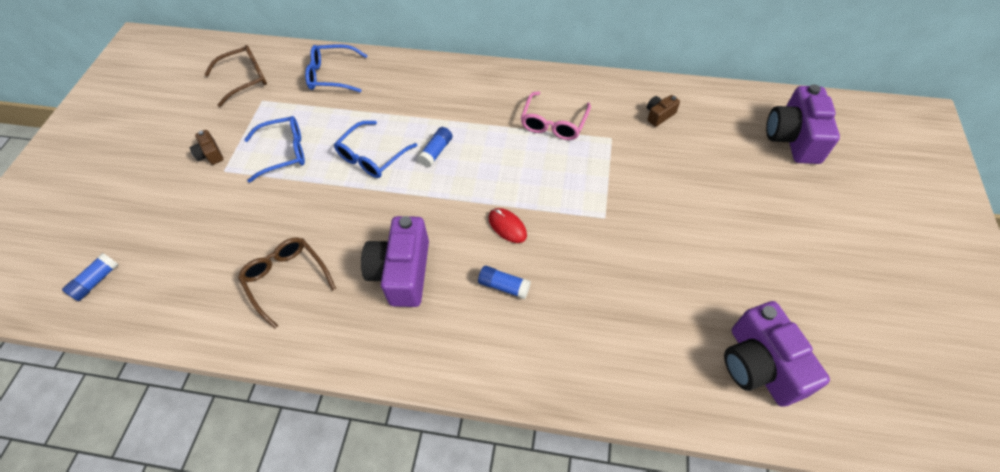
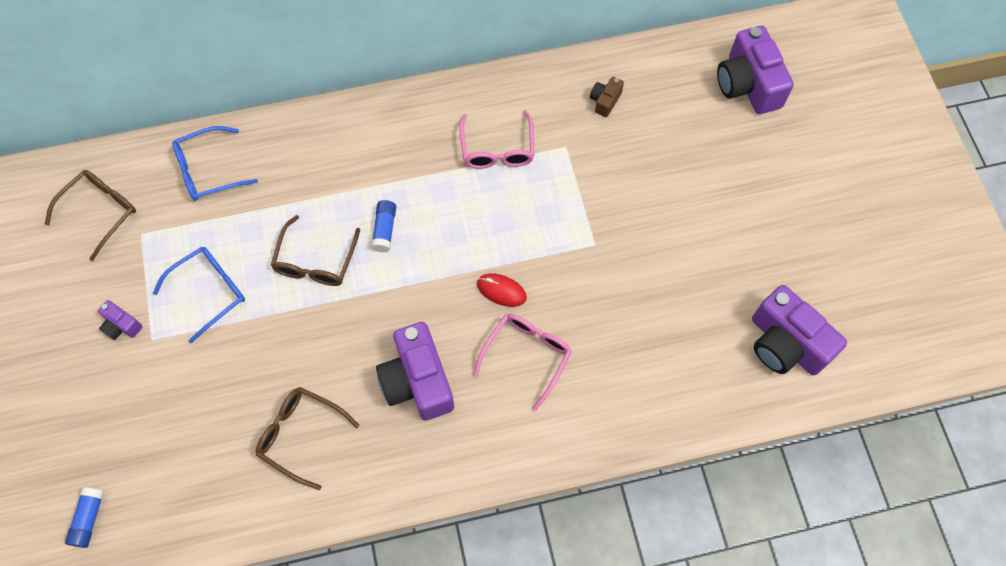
camera: 25 degrees left, 10 degrees up
brown camera [189,130,224,165] -> purple camera [98,300,142,340]
blue glasses [334,121,418,178] -> brown glasses [271,215,360,286]
blue glue stick [478,266,531,299] -> pink glasses [473,314,572,411]

